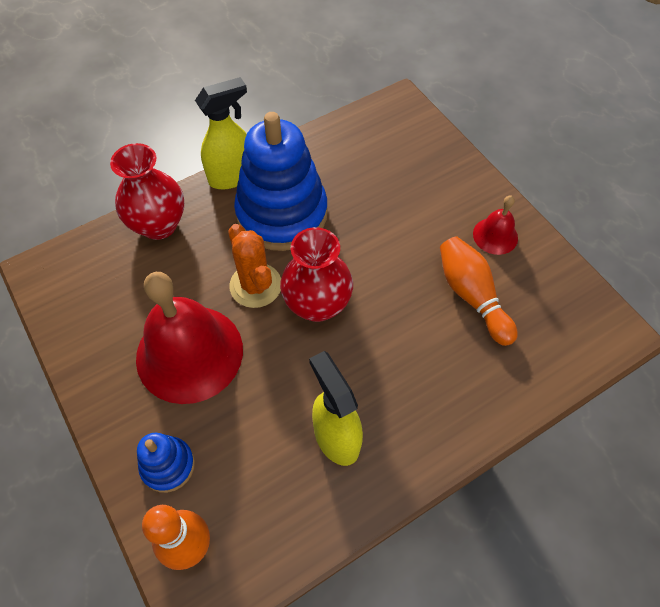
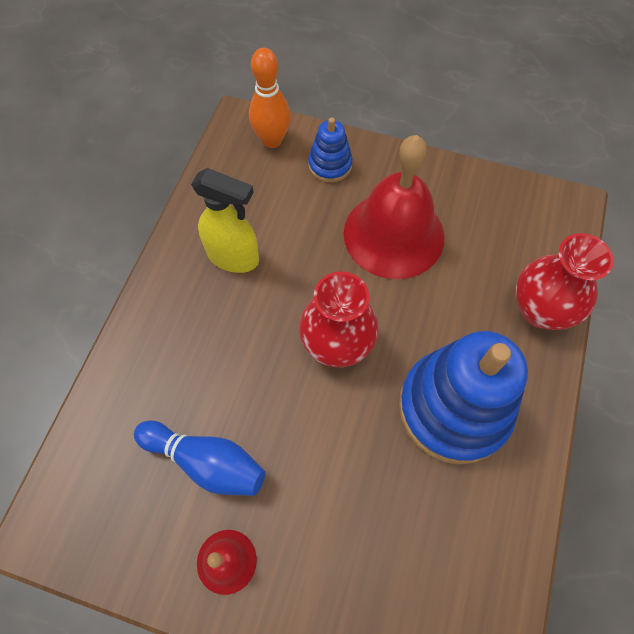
camera: 140 degrees right, 5 degrees up
yellow spray bottle [195,77,247,189] -> none
orange cactus [228,224,281,308] -> none
orange bowling pin [440,236,518,346] -> blue bowling pin [134,420,265,496]

